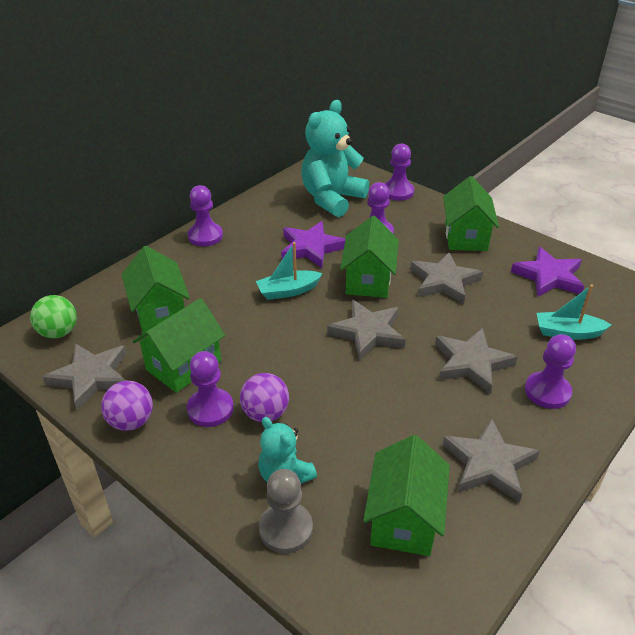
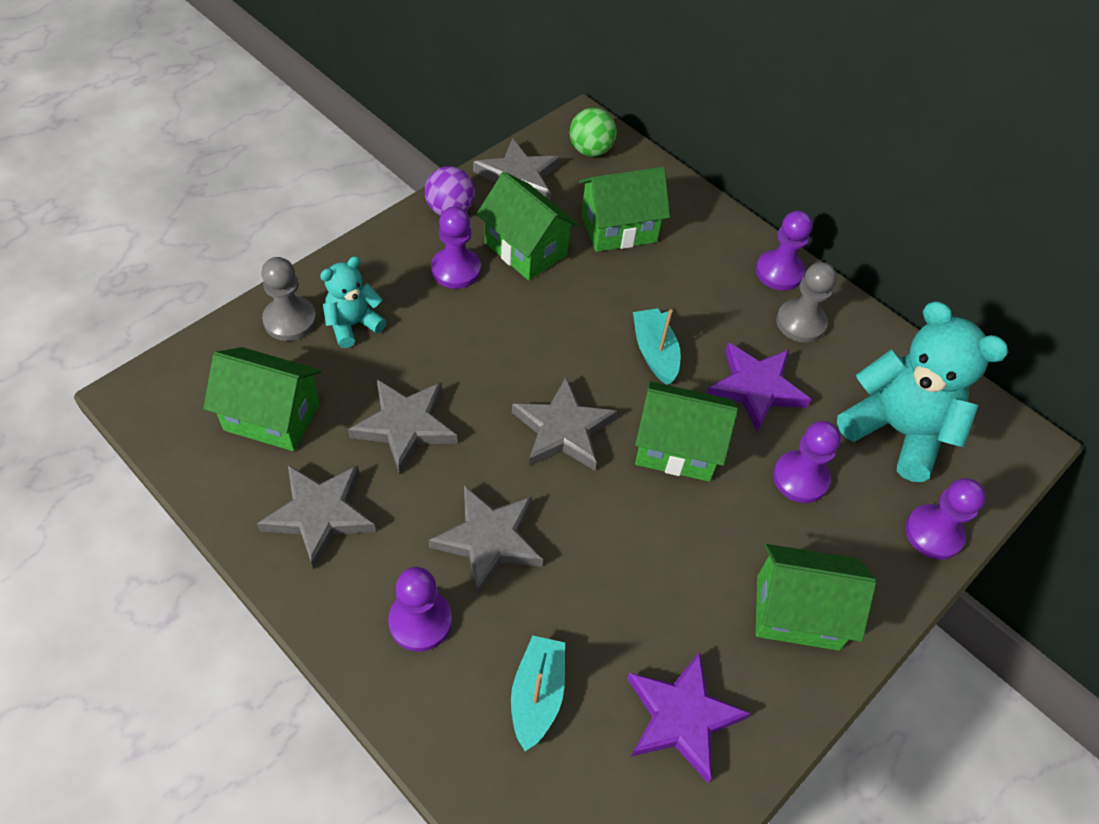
camera: 90 degrees right, 15 degrees up
purple ball [240,373,289,422] -> none
grey star [410,252,483,304] -> grey star moved to [348,379,457,474]
none -> grey pawn [776,262,837,343]

